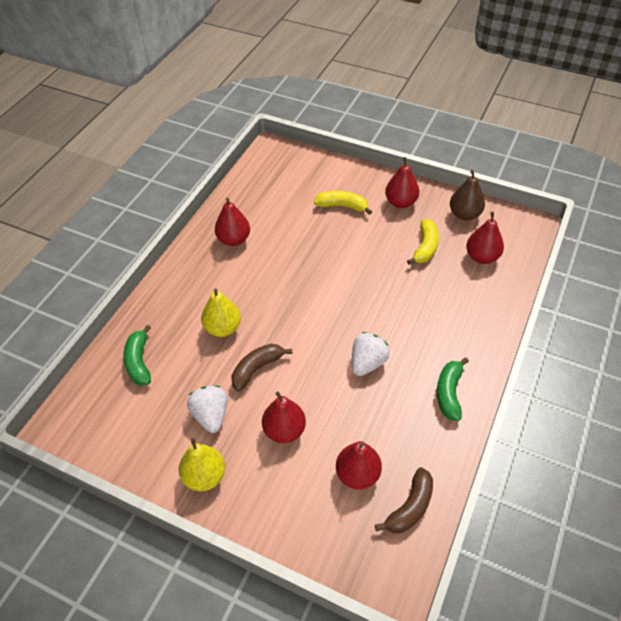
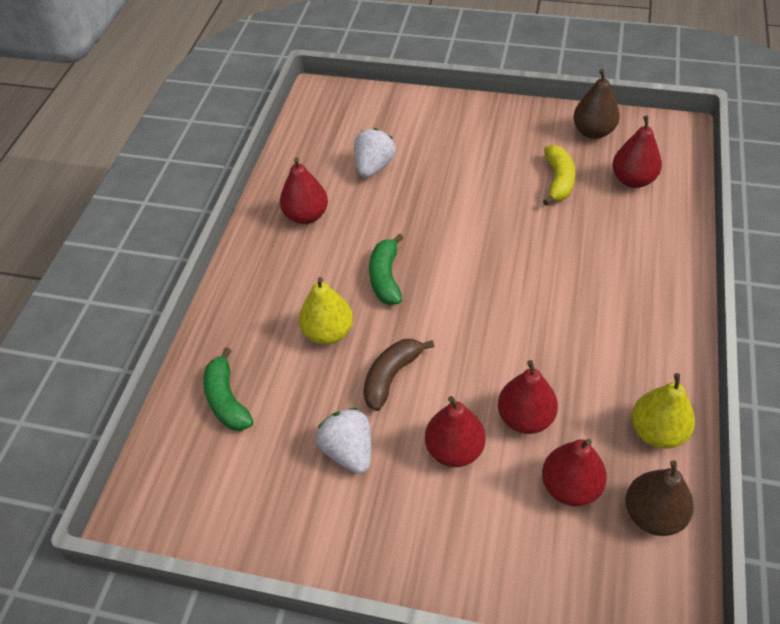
camera: 10 degrees left, 0 degrees up
yellow pear [179,438,225,491] -> yellow pear moved to [632,373,695,449]
yellow banana [314,191,372,215] -> none
white strawberry [352,332,390,376] -> white strawberry moved to [354,128,396,178]
brown banana [375,467,433,533] -> brown pear [626,461,694,536]
red pear [385,157,419,208] -> red pear moved to [498,360,558,434]
green banana [437,358,469,421] -> green banana moved to [369,234,403,305]

